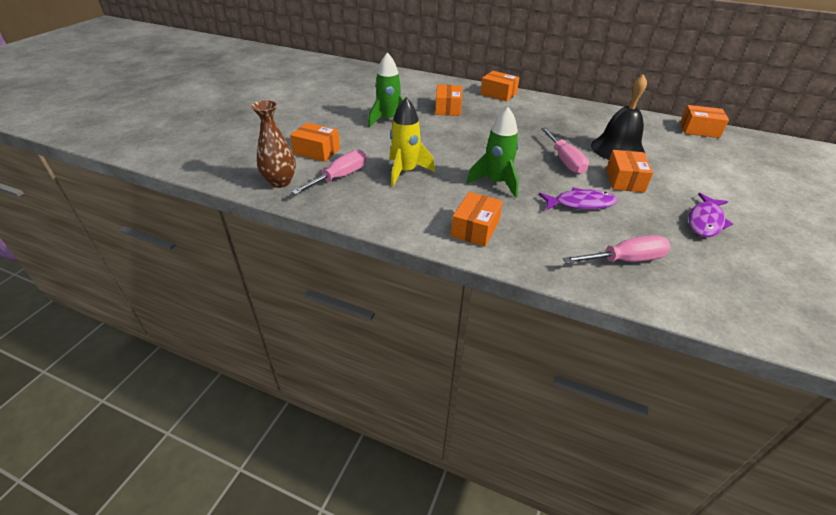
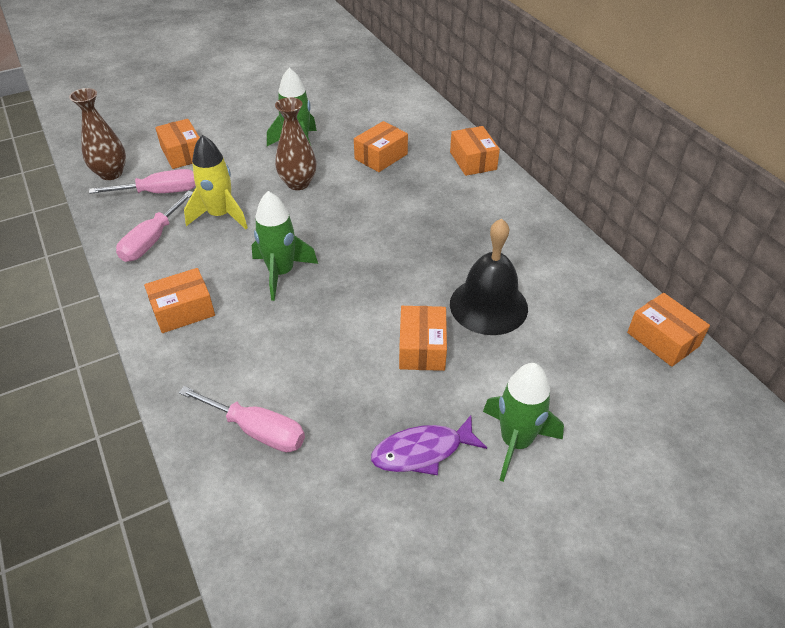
camera: 40 degrees right, 5 degrees up
purple fish [539,187,617,210] -> none
pink screwdriver [541,128,589,174] -> pink screwdriver moved to [116,191,193,262]
orange box [606,150,653,193] -> orange box turned 45 degrees counterclockwise [399,306,447,371]
none -> brown vase [275,97,317,190]
none -> green rocket [483,363,564,482]

